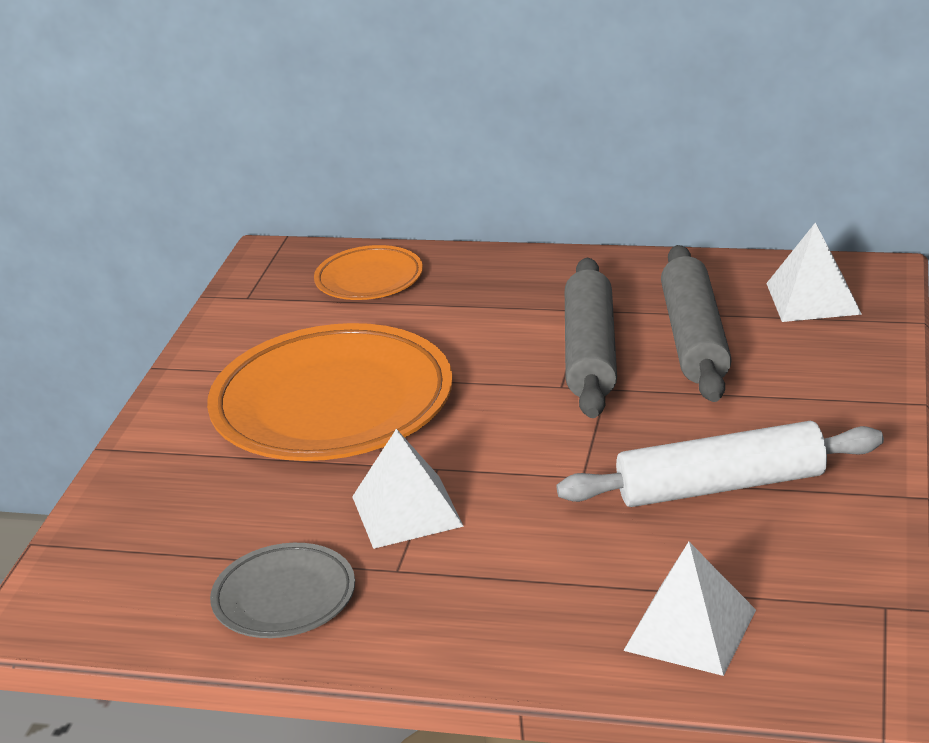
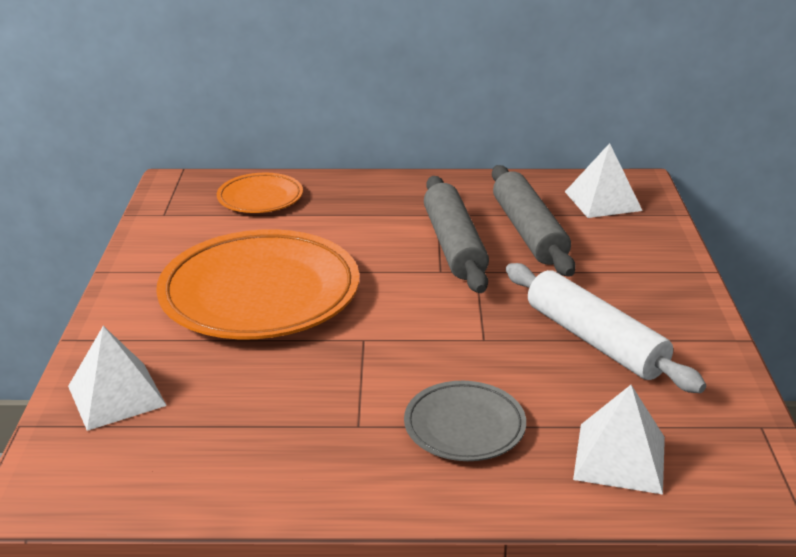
camera: 15 degrees left, 0 degrees up
grey plate [210,543,355,638] -> grey plate moved to [404,381,526,461]
white pyramid [352,429,464,549] -> white pyramid moved to [68,326,167,431]
white rolling pin [556,421,884,507] -> white rolling pin turned 75 degrees clockwise [506,263,706,393]

